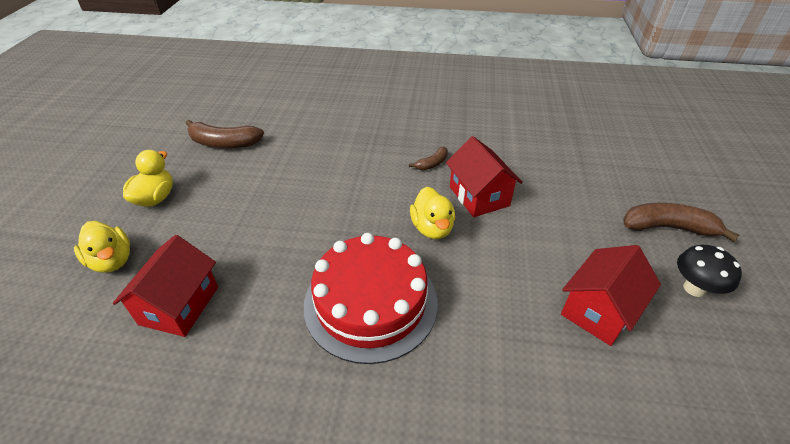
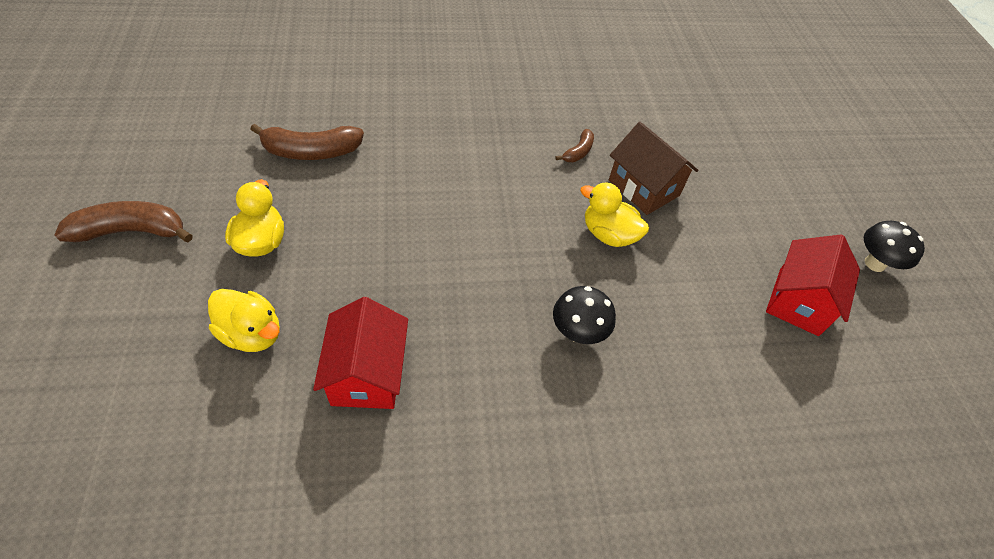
camera: 20 degrees left, 10 degrees up
red cake [304,233,438,364] -> black mushroom [553,286,616,344]
yellow duck [410,187,455,239] -> yellow duck turned 150 degrees clockwise [580,182,649,247]
red house [446,136,523,217] -> brown house [609,122,699,215]
brown banana [623,203,739,242] -> brown banana moved to [54,201,193,242]

